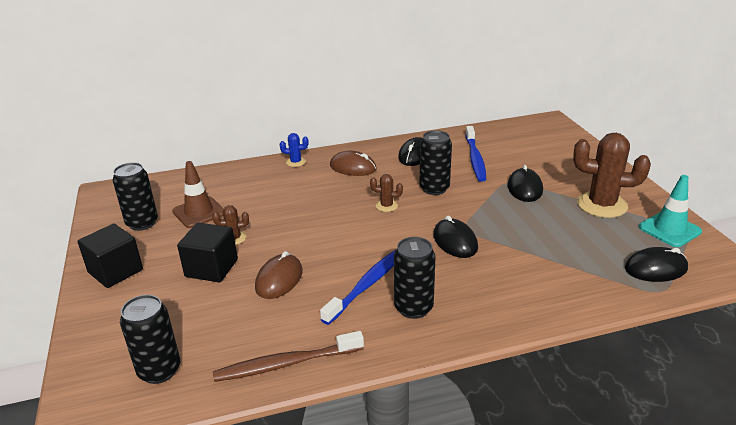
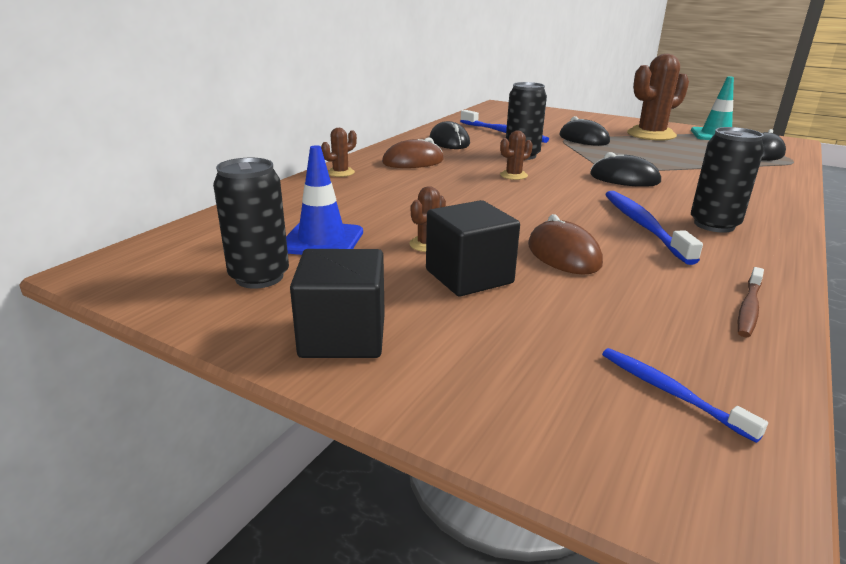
camera: 45 degrees left, 5 degrees down
black can [120,295,180,384] -> blue toothbrush [602,348,768,443]
brown traffic cone [172,161,224,228] -> blue traffic cone [286,145,363,255]
brown toothbrush [213,331,364,382] -> brown toothbrush [738,267,764,337], size x0.60
blue cactus [280,133,309,167] -> brown cactus [321,128,357,177]

